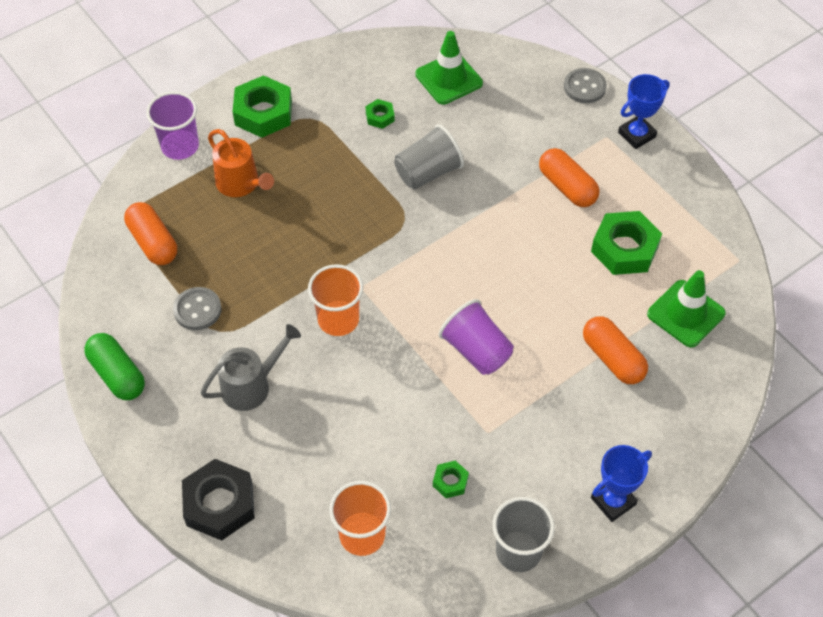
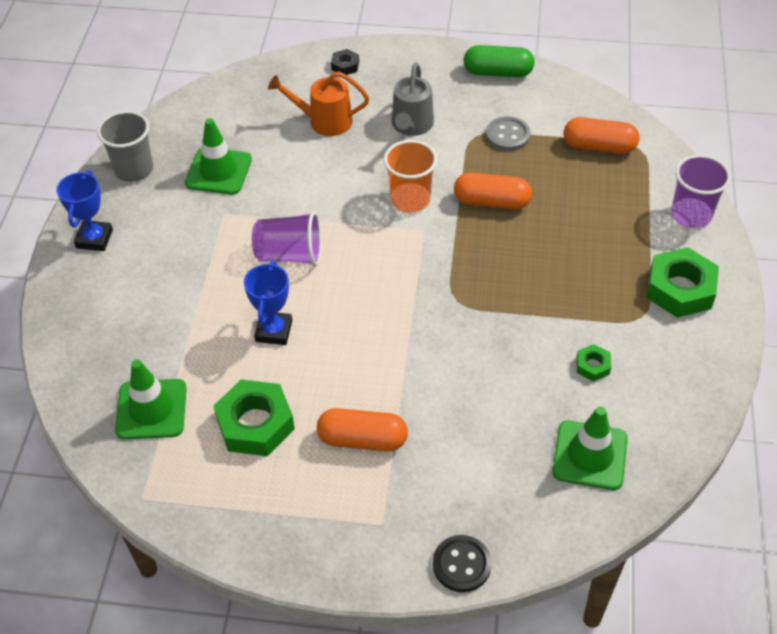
camera: 135 degrees right, 5 degrees down
black nut [182,459,255,541] -> black nut [331,49,359,75], size x0.48
orange watering can [208,129,274,197] -> orange watering can moved to [268,72,369,136]
orange cup [329,481,391,556] -> none
grey cup [394,124,464,189] -> none
green nut [433,461,469,498] -> green traffic cone [185,118,252,195]
grey button [564,68,607,103] -> black button [433,535,491,592]
orange capsule [583,316,648,384] -> orange capsule moved to [454,172,532,209]
blue trophy [618,74,670,149] -> blue trophy moved to [244,261,292,345]

